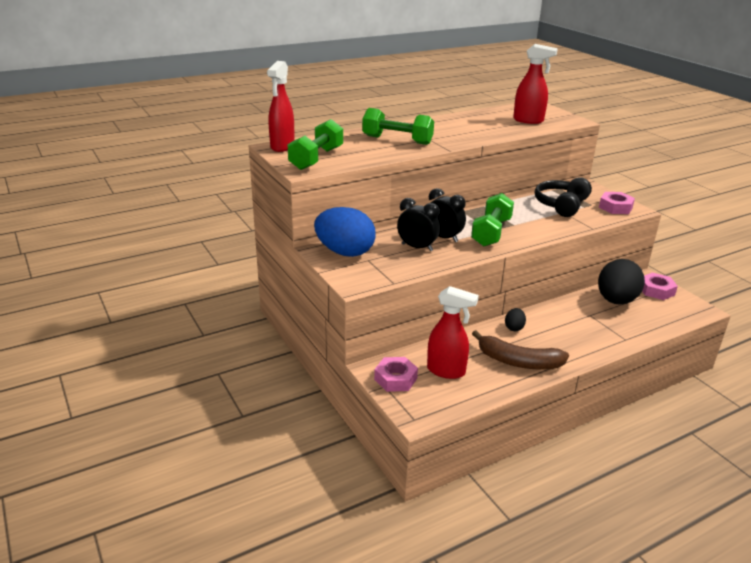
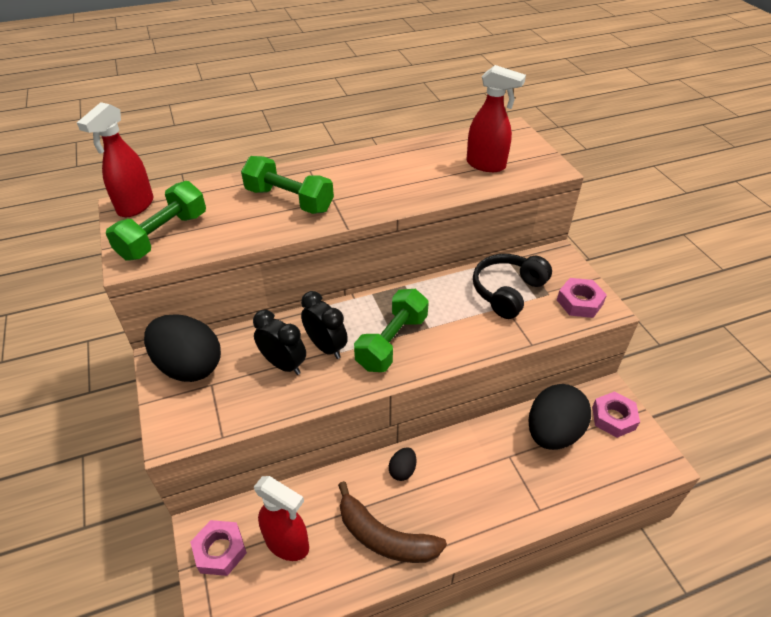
camera: 10 degrees right, 15 degrees up
blue egg [314,207,376,257] -> black egg [144,314,221,382]

